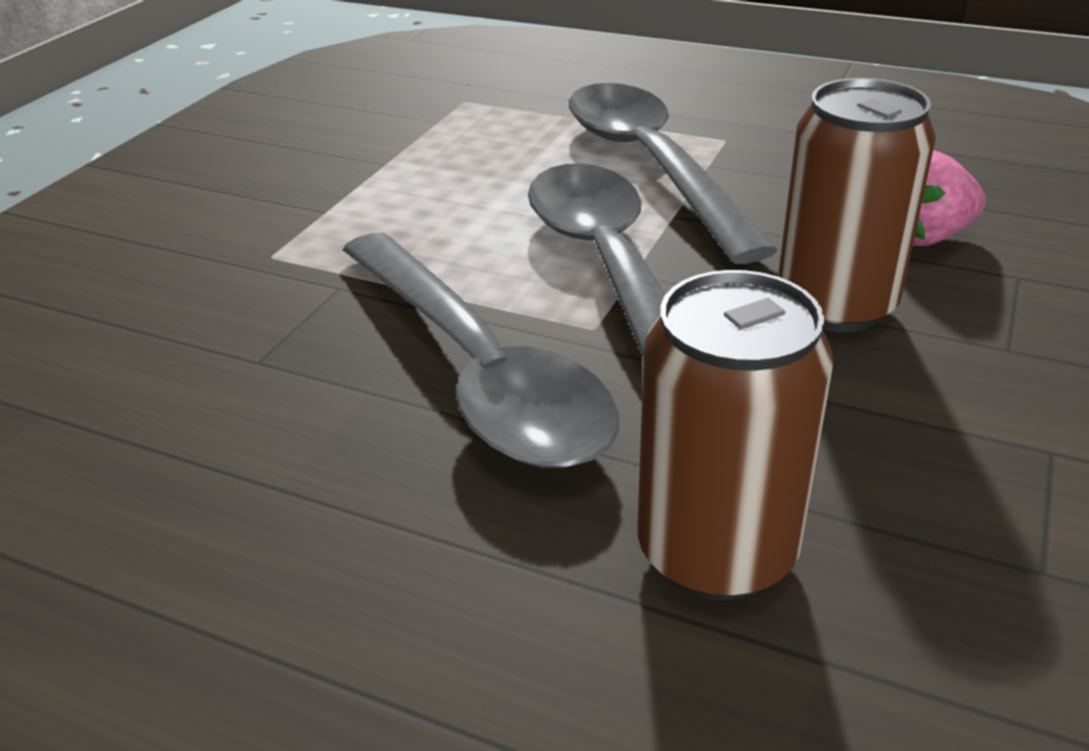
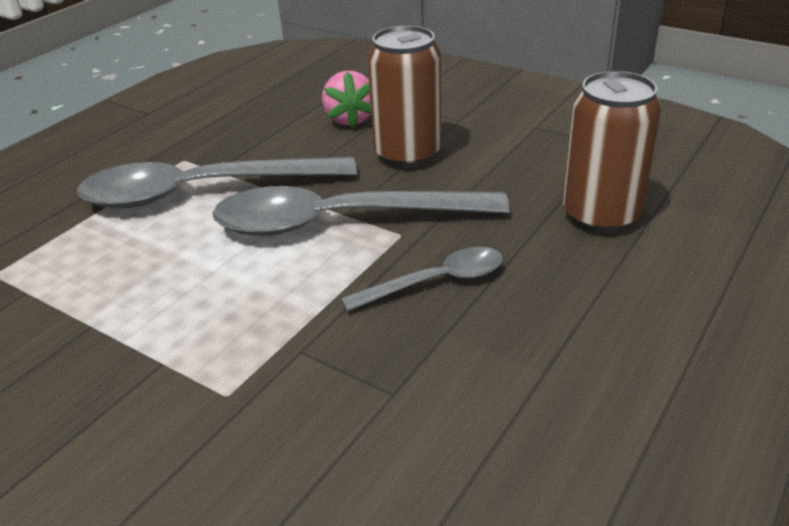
camera: 80 degrees left, 0 degrees up
grey spoon [343,233,619,468] -> grey spoon [341,247,503,312], size x0.52

